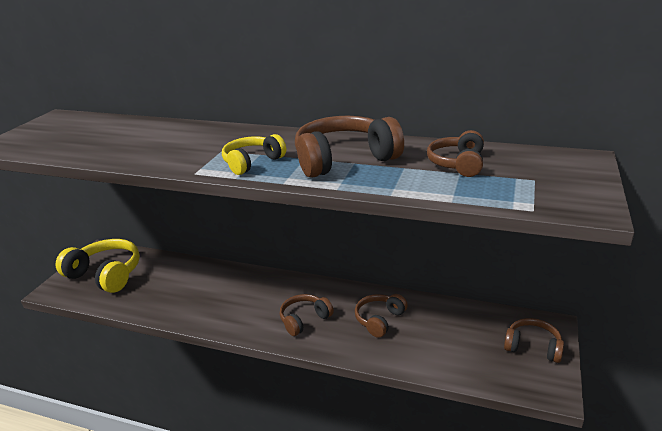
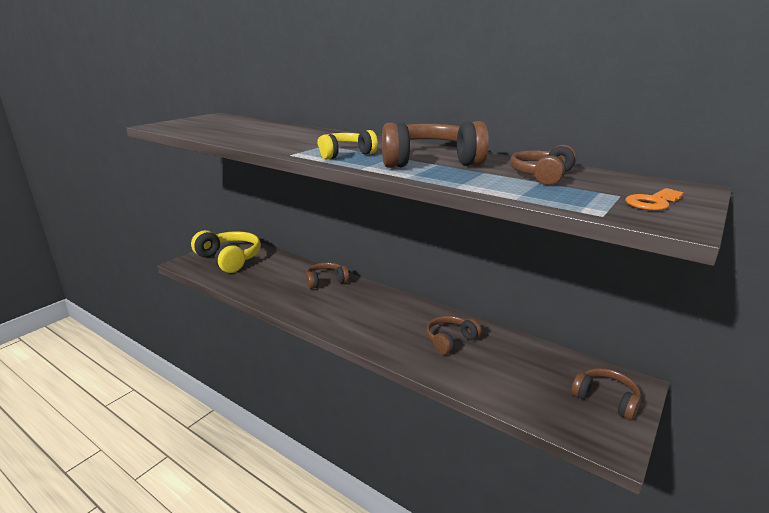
camera: 15 degrees right, 5 degrees down
brown headphones [280,294,334,336] -> brown headphones moved to [306,262,349,289]
none -> orange key [625,188,684,211]

